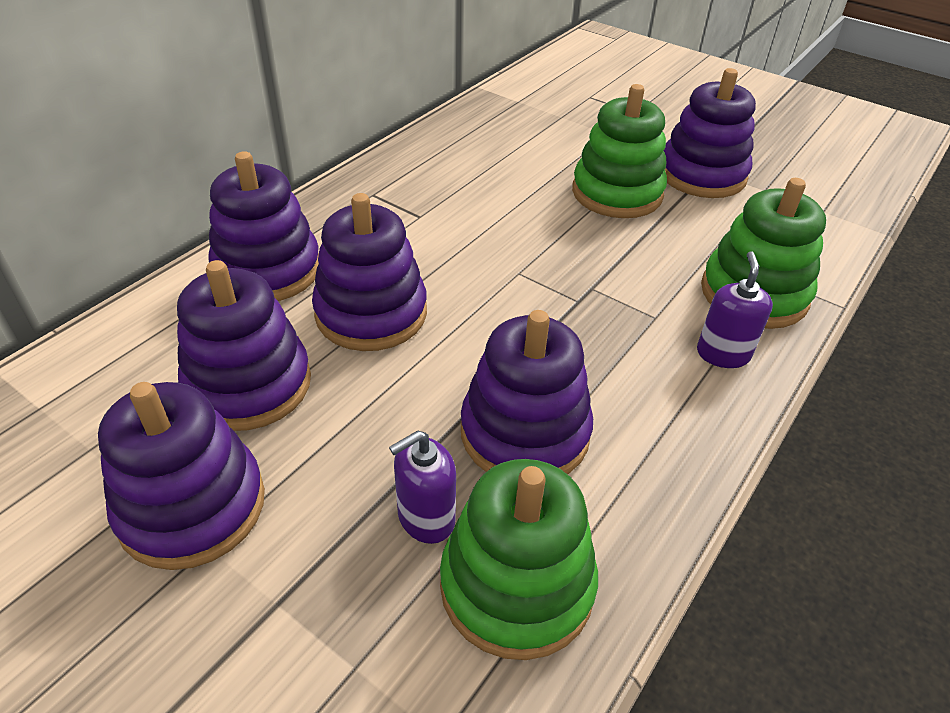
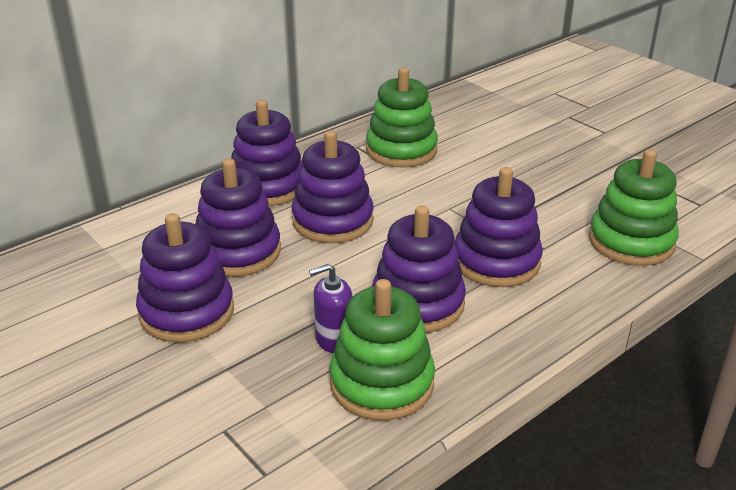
camera: 15 degrees right, 10 degrees down
green stacking toy [572,84,667,218] -> green stacking toy moved to [366,68,438,168]
purple stacking toy [664,68,756,198] -> purple stacking toy moved to [454,167,543,287]
purple soap dispenser [697,251,773,368] -> none

